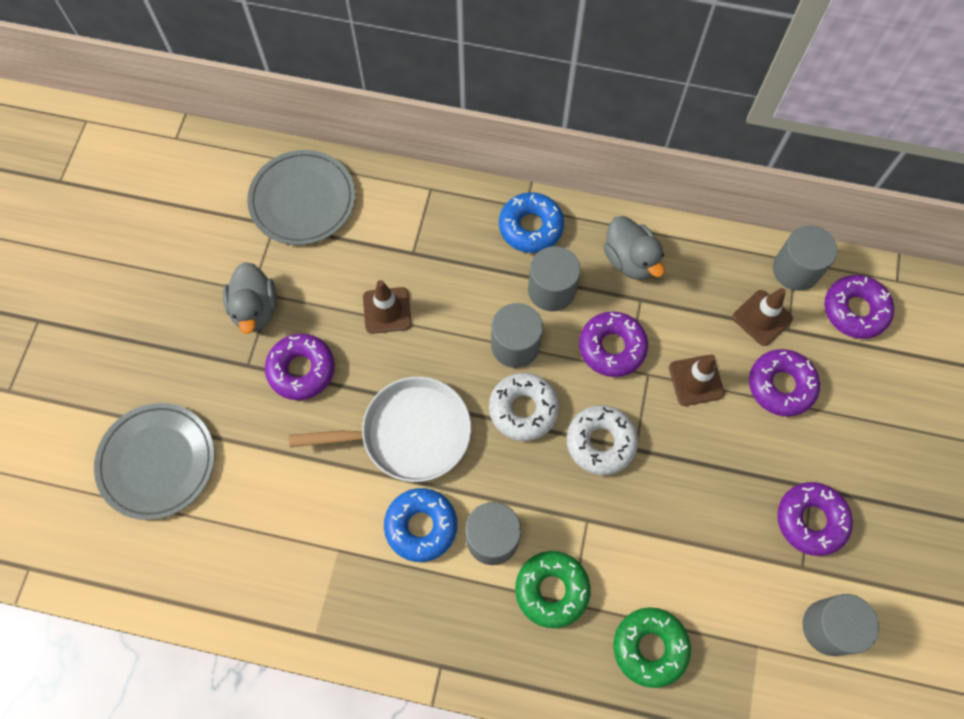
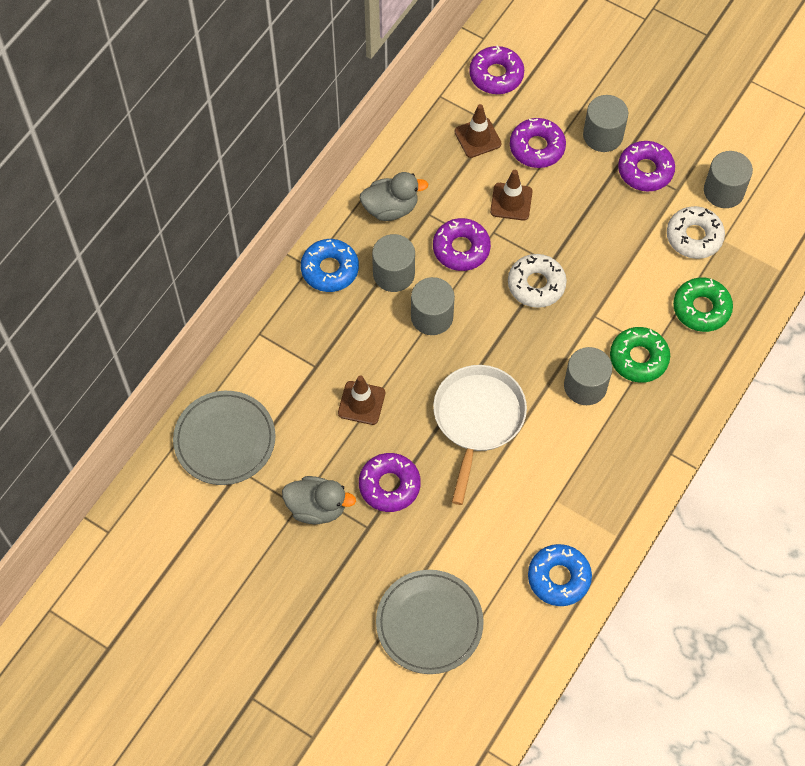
camera: 70 degrees left, 5 degrees down
blue donut [384,488,457,562] -> blue donut moved to [528,544,592,606]
white donut [489,373,559,441] -> white donut moved to [667,206,725,259]
grey cylinder [773,226,838,291] -> grey cylinder moved to [583,95,628,152]

